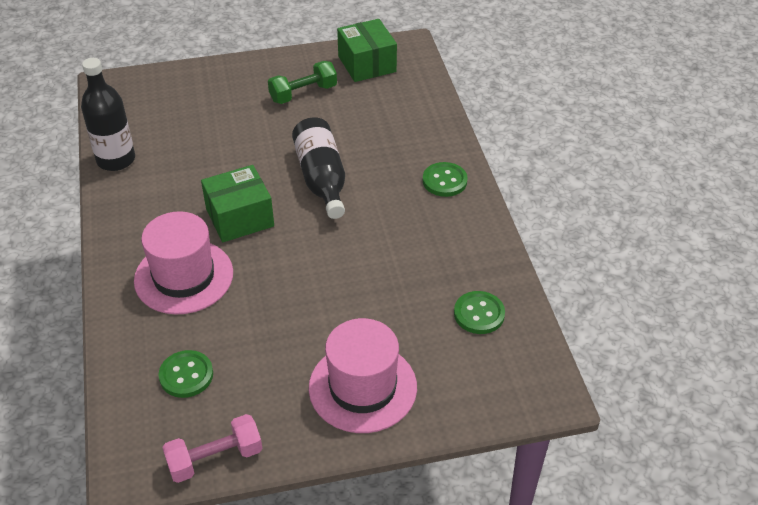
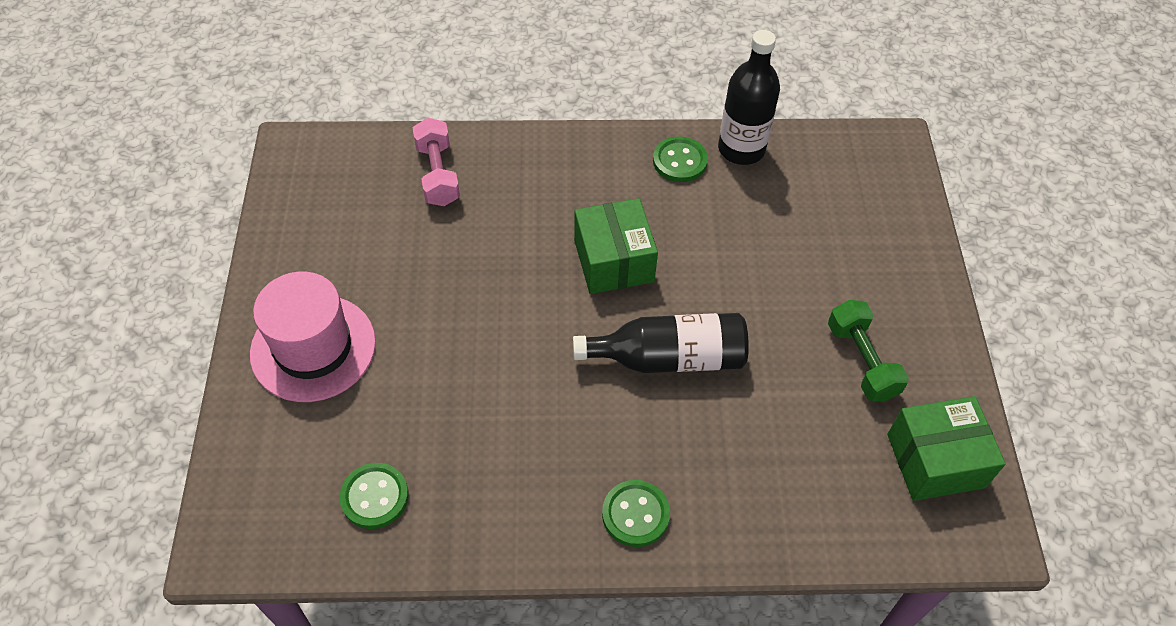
camera: 100 degrees right, 10 degrees up
pink hat [134,211,233,315] -> none
green button [159,350,213,398] -> green button moved to [653,136,708,182]
pink dumbbell [162,414,263,483] -> pink dumbbell moved to [413,118,460,206]

